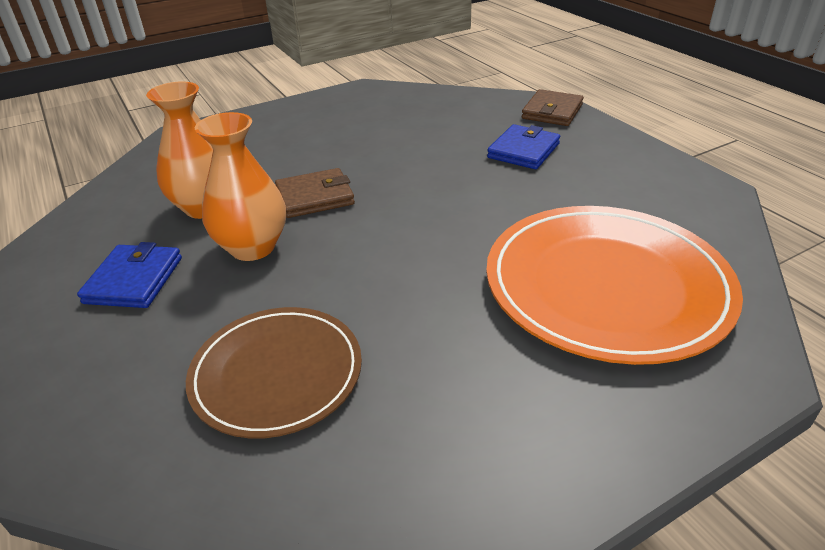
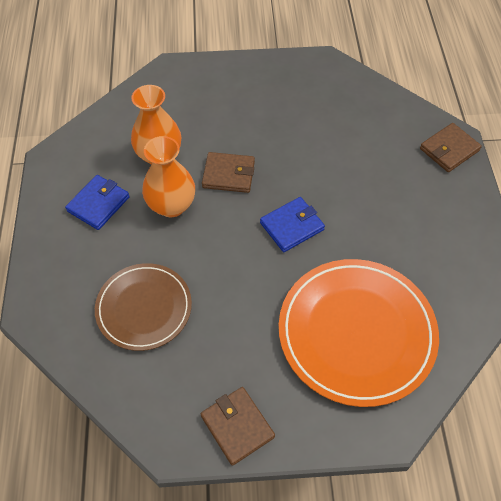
camera: 25 degrees right, 20 degrees up
blue wallet [487,124,560,169] -> blue wallet moved to [260,197,325,252]
none -> brown wallet [201,387,275,466]

